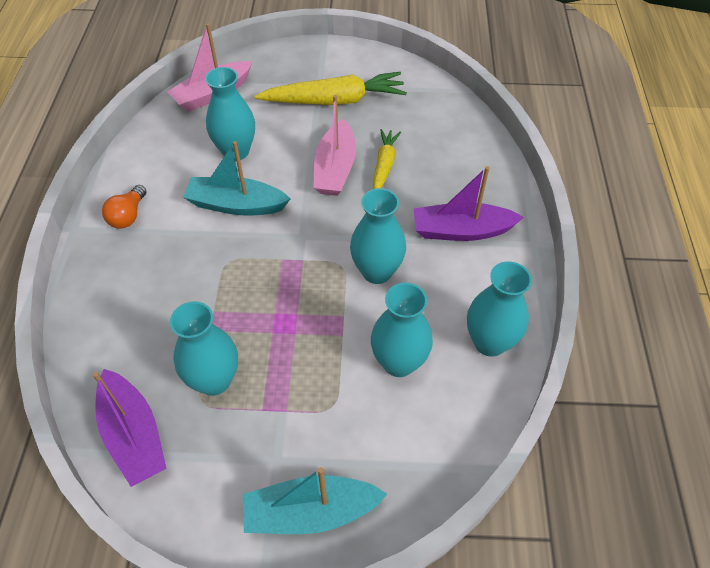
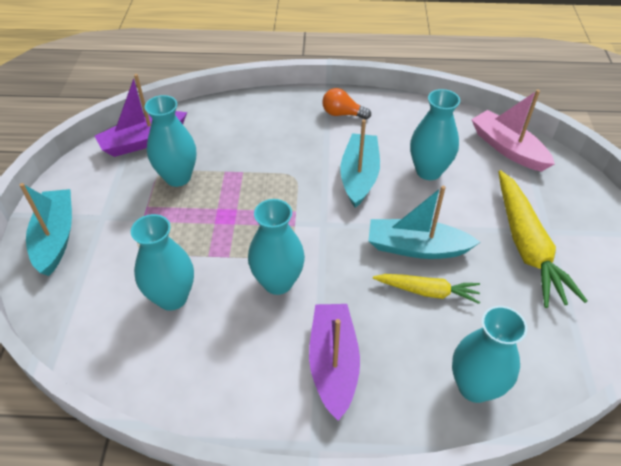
camera: 90 degrees right, 5 degrees down
pink boat [313,95,356,196] -> turquoise boat [368,186,480,259]
turquoise vase [467,262,532,357] -> turquoise vase moved to [452,306,527,403]

